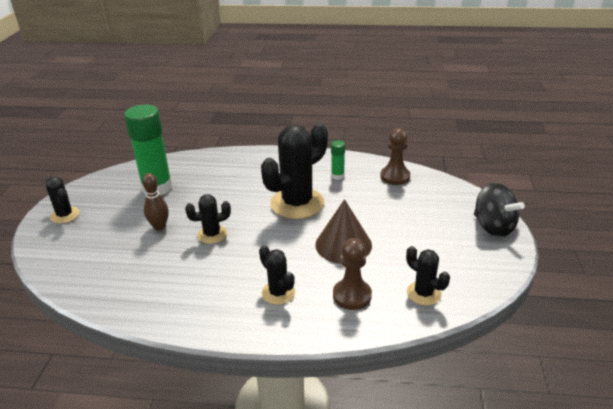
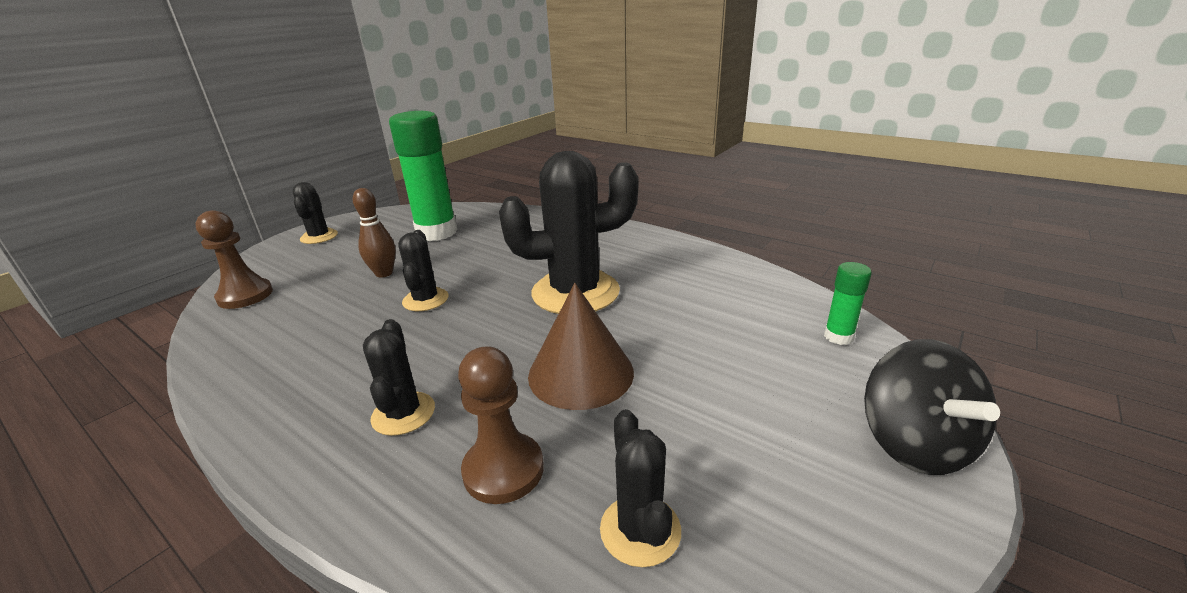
camera: 30 degrees right, 5 degrees down
black cactus [185,194,231,244] -> black cactus turned 75 degrees clockwise [398,230,448,311]
green glue stick [331,140,345,180] -> green glue stick moved to [824,262,872,345]
brown pawn [380,128,410,185] -> brown pawn moved to [195,210,273,309]

